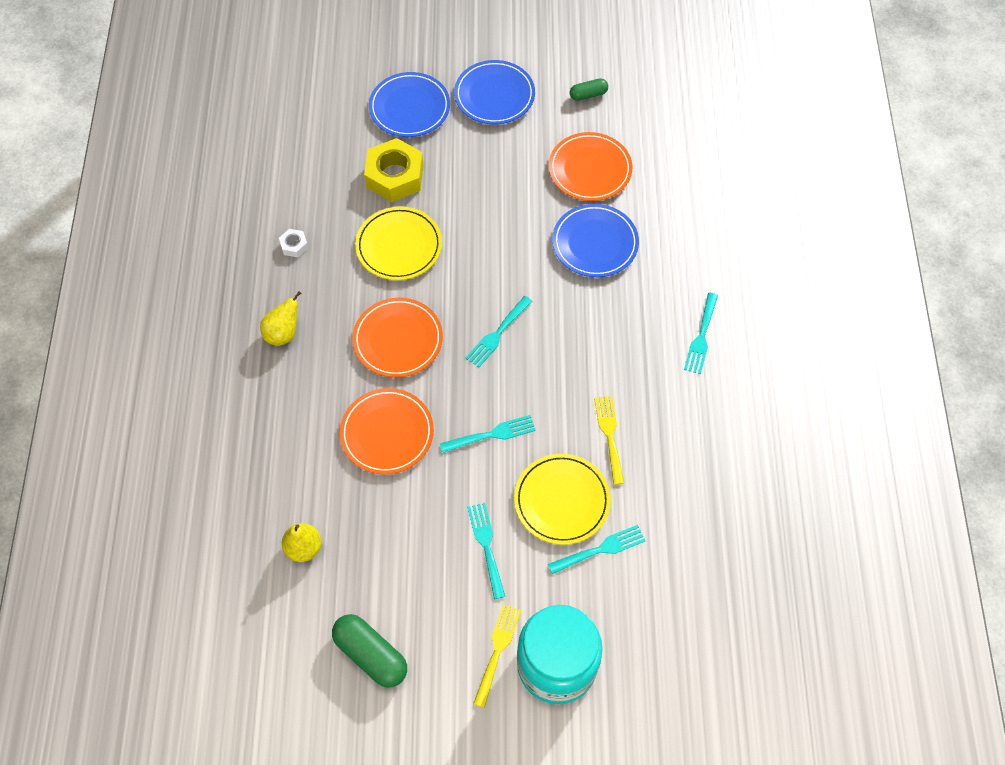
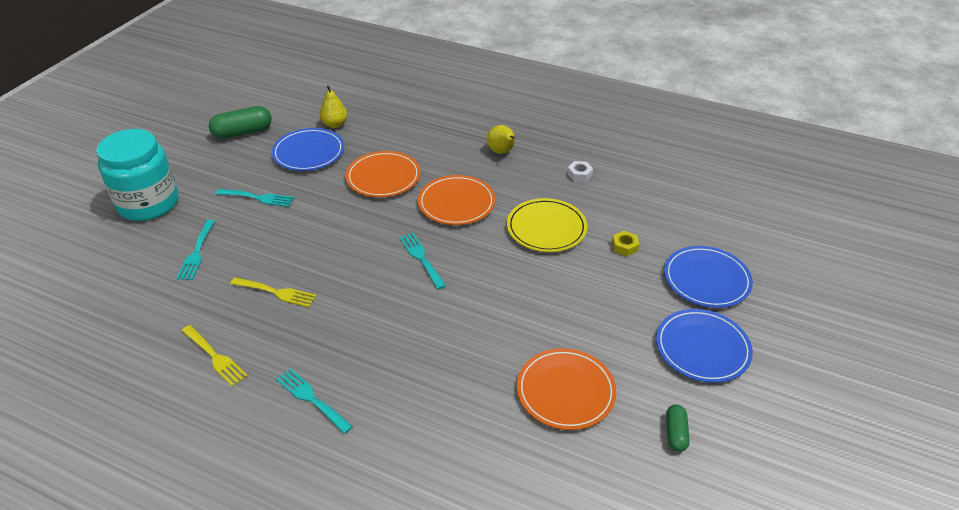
camera: 115 degrees right, 20 degrees down
yellow nut [364,138,424,202] -> yellow nut [612,231,639,256], size x0.45
turquoise fork [440,415,536,453] -> none
yellow fork [473,604,521,708] -> yellow fork moved to [182,325,248,387]
yellow plate [514,454,611,545] -> none
blue plate [552,204,639,277] -> blue plate moved to [272,128,344,171]

